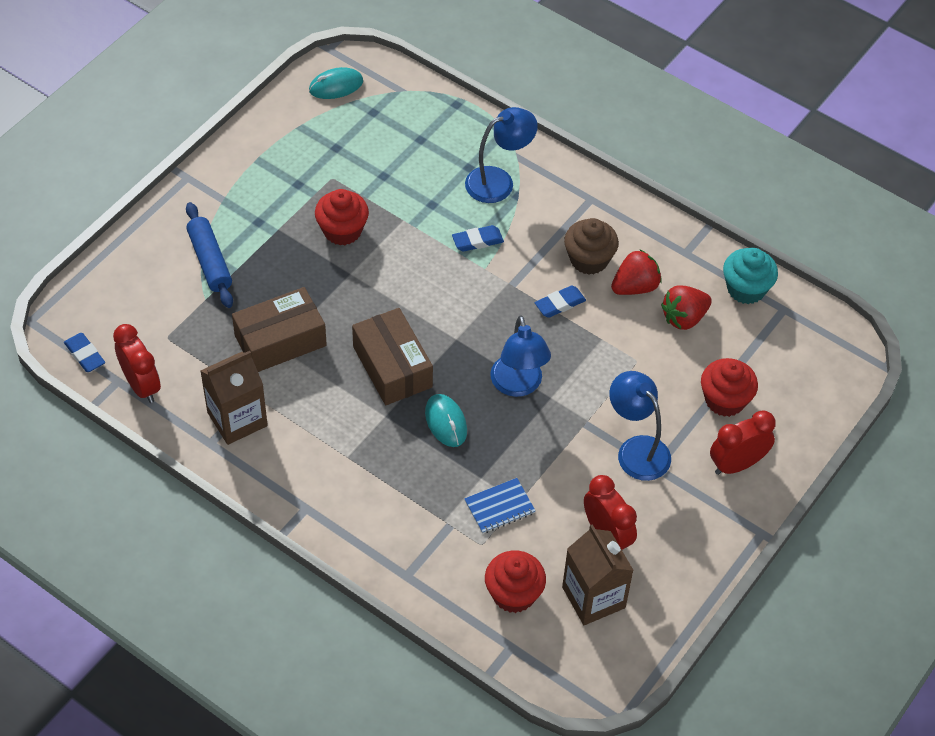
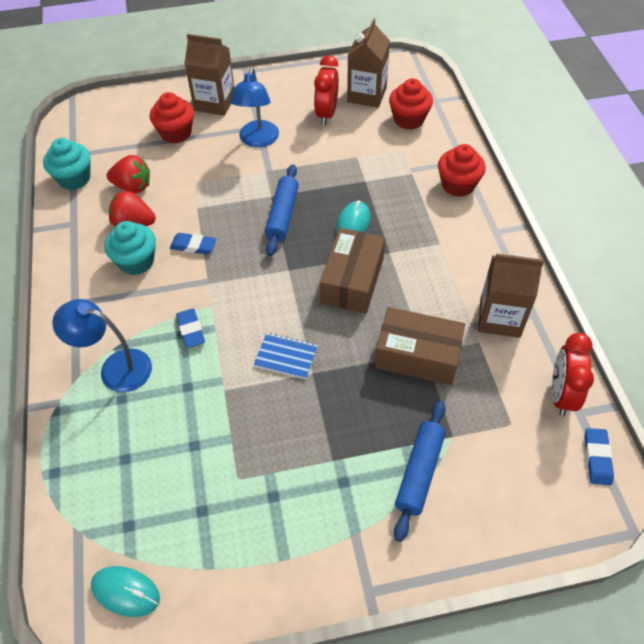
camera: 135 degrees left, 0 degrees up
red cupcake [315,189,369,245] -> red cupcake moved to [438,144,486,197]
blue eraser [452,225,504,252] -> blue eraser turned 45 degrees clockwise [176,309,205,348]
blue notebook [464,478,536,534] -> blue notebook moved to [254,333,318,379]
blue lamp [490,315,551,397] -> blue rolling pin [265,164,299,256]
brown cupcake [564,218,619,275] -> turquoise cupcake [104,221,156,275]
red clock [710,410,776,475] -> brown carton [184,34,235,116]

